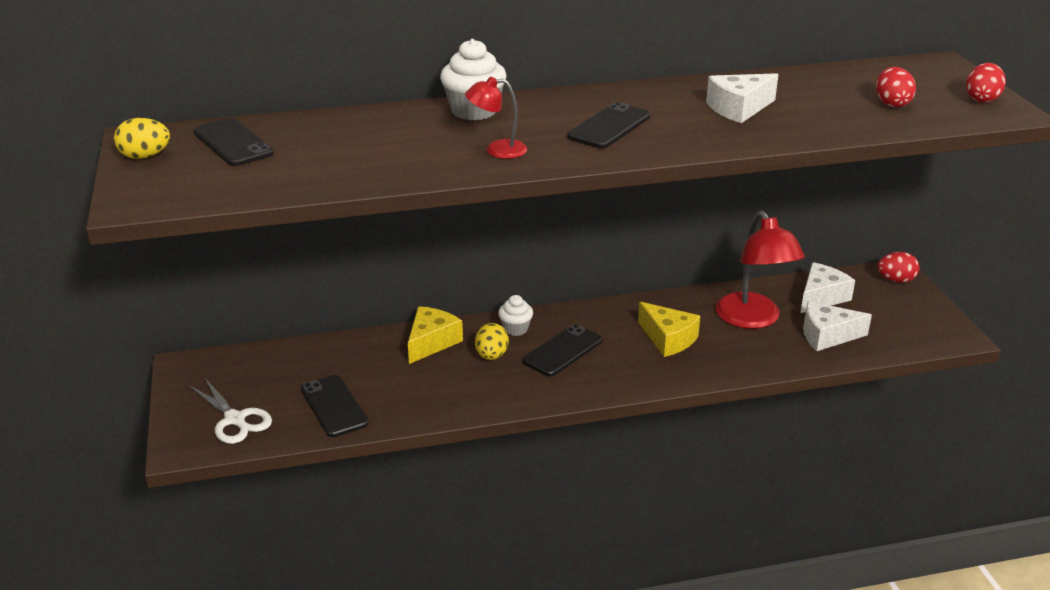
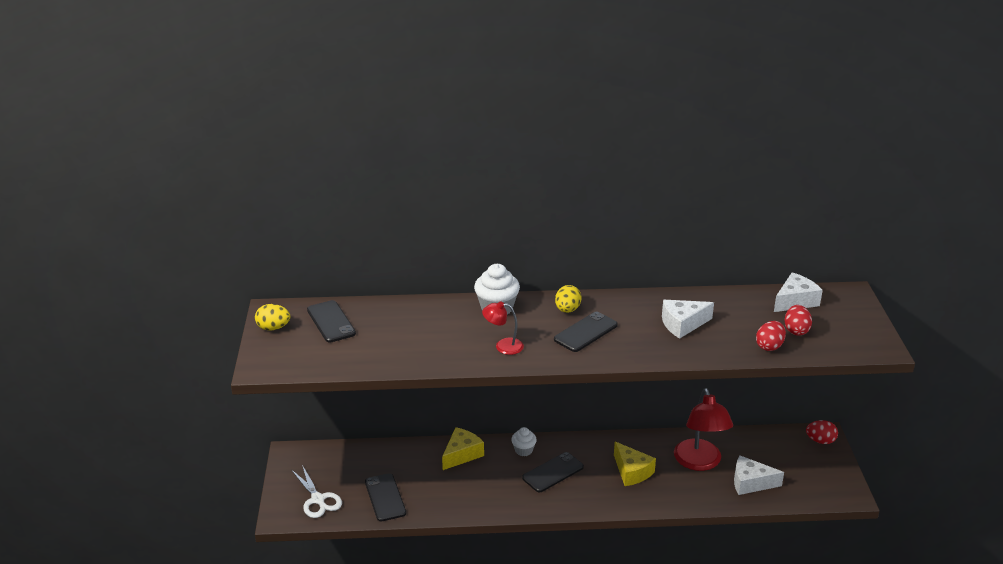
camera: 10 degrees right, 0 degrees up
yellow egg [475,323,509,360] -> yellow egg moved to [555,285,581,313]
white cheese [801,262,855,313] -> white cheese moved to [774,272,823,312]
red egg [966,63,1006,103] -> red egg moved to [756,321,786,351]

